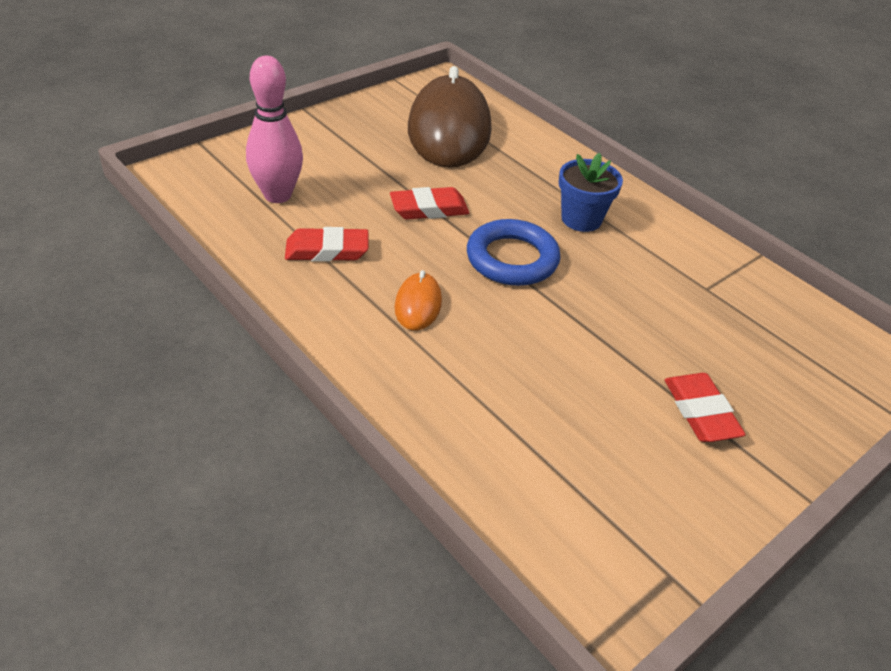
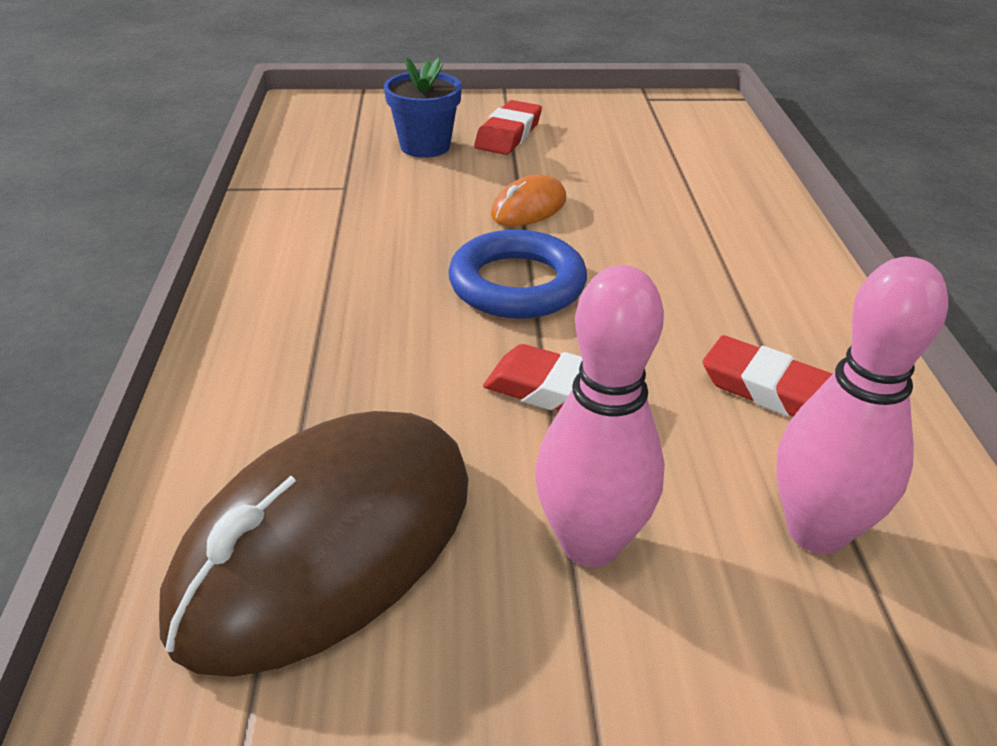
camera: 140 degrees left, 5 degrees down
orange mouse [395,270,442,330] -> orange mouse moved to [491,175,566,226]
blue flower pot [559,153,623,232] -> blue flower pot moved to [384,58,462,158]
none -> pink bowling pin [535,265,665,567]

